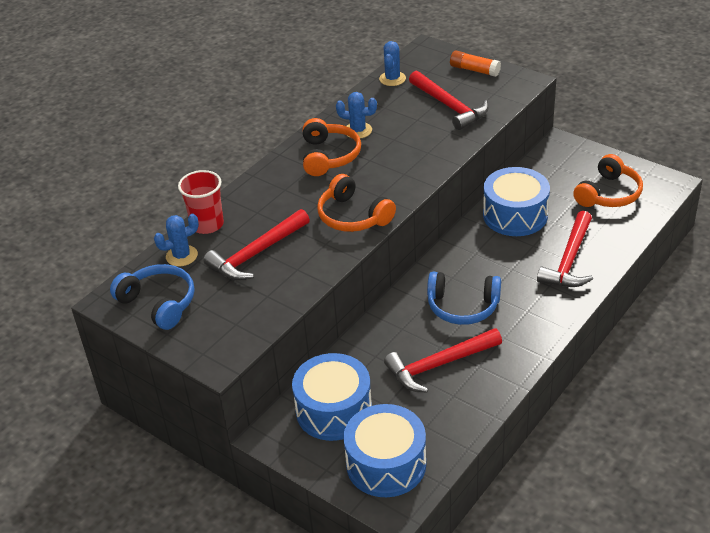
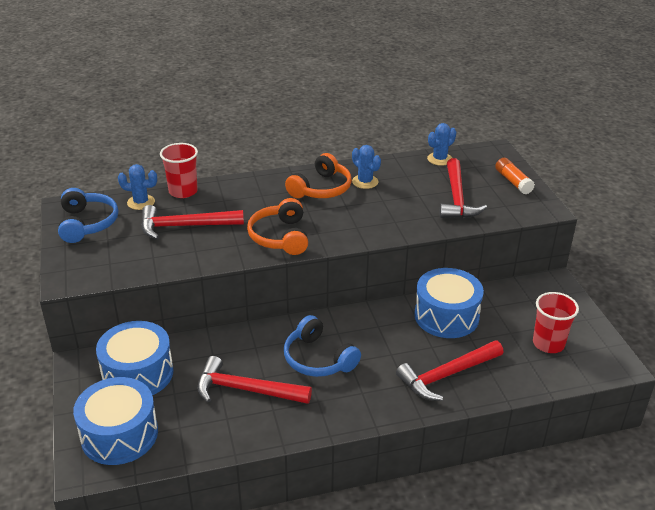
camera: 35 degrees right, 5 degrees down
orange headphones [573,154,643,207] -> red cup [533,292,579,353]

